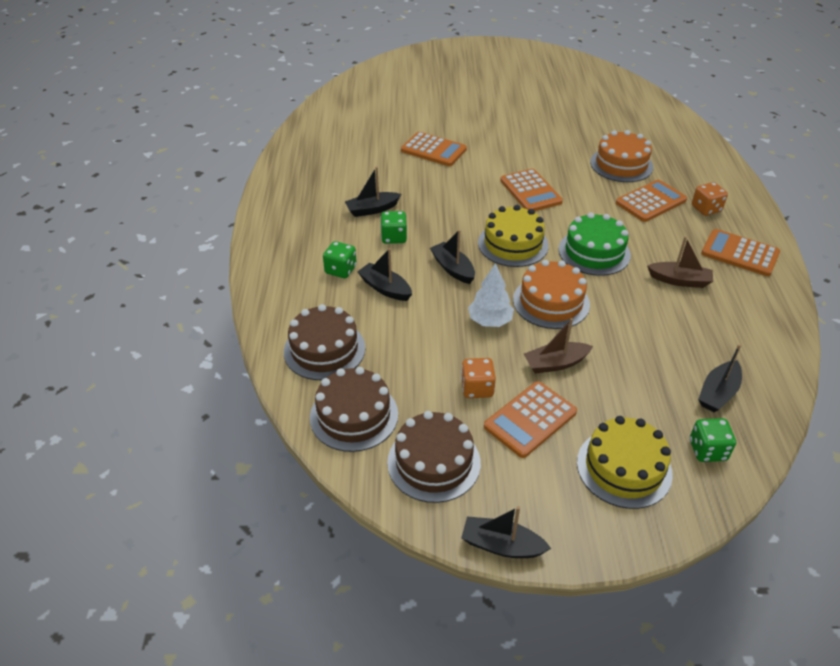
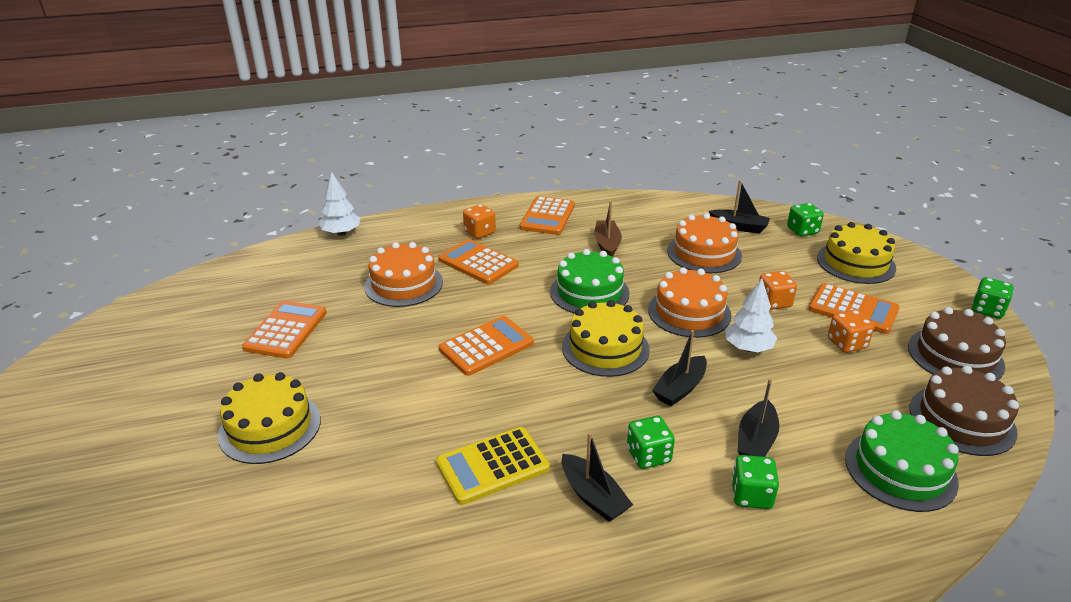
camera: 105 degrees left, 10 degrees down
brown cake [284,304,365,380] -> green cake [845,410,959,512]
orange calculator [401,132,467,166] -> orange calculator moved to [242,301,327,359]
black boat [461,506,551,558] -> green dice [972,277,1014,319]
brown boat [524,318,593,373] -> orange dice [759,271,797,310]
none -> yellow cake [218,372,321,464]
none -> white tree [319,172,361,236]
none -> yellow calculator [436,427,550,505]
none -> orange cake [667,213,742,273]

